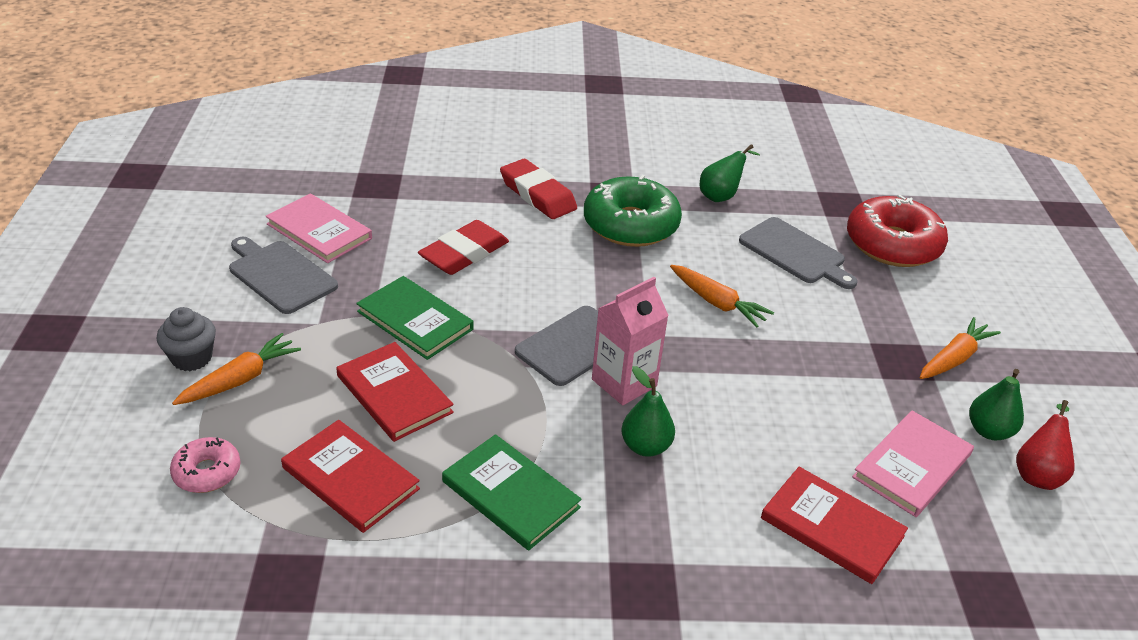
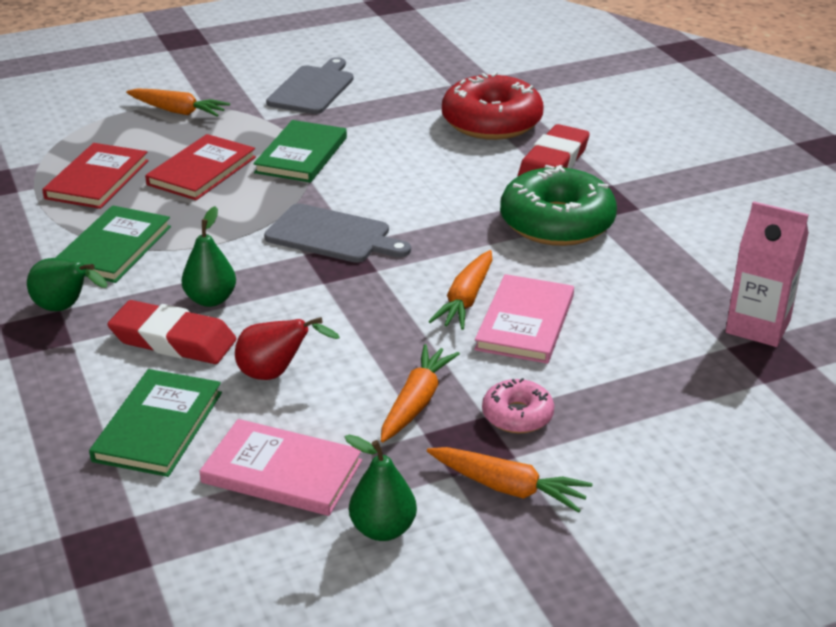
camera: 70 degrees right, 5 degrees down
grey cupcake [157,307,216,371] -> none
pink donut [170,437,241,493] -> pink donut moved to [482,378,554,433]
pink book [265,193,372,263] -> pink book moved to [474,274,574,364]
red eraser [418,220,509,275] -> red eraser moved to [107,300,237,364]
pink carton [592,277,669,405] -> pink carton moved to [725,201,809,347]
green pear [700,144,760,202] -> green pear moved to [27,258,107,311]
grey cutting board [739,217,857,289] -> none
red book [761,467,908,584] -> green book [89,369,222,477]
red donut [847,195,948,267] -> red donut moved to [442,72,543,140]
red pear [1016,400,1075,490] -> red pear moved to [235,317,340,380]
none -> orange carrot [381,344,460,442]

